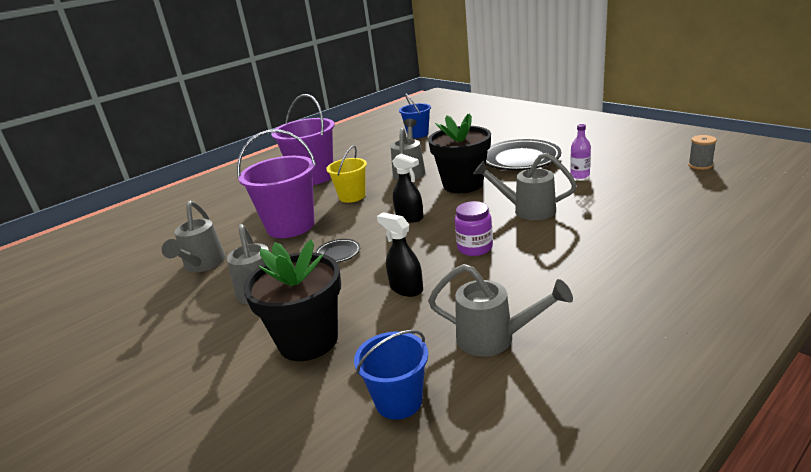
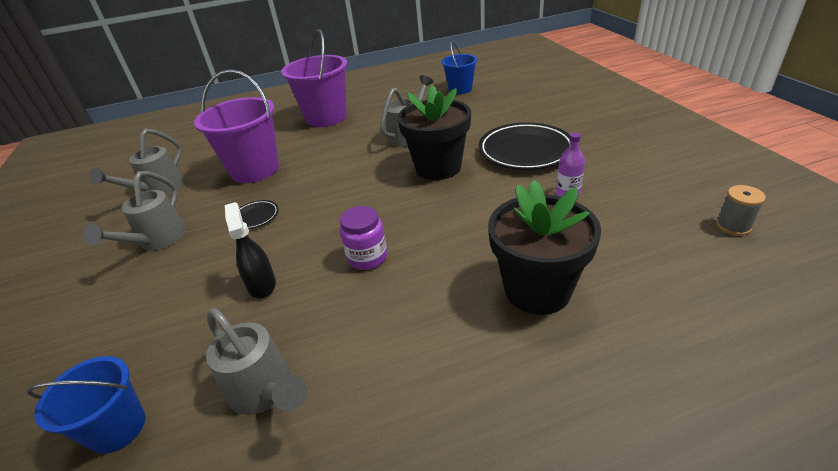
camera: 25 degrees right, 10 degrees up
black flower pot [243,239,341,361] -> black flower pot moved to [488,180,601,315]
yellow bucket [326,146,367,203] -> none
black spray bottle [392,154,423,223] -> none
grey watering can [473,153,577,220] -> none

